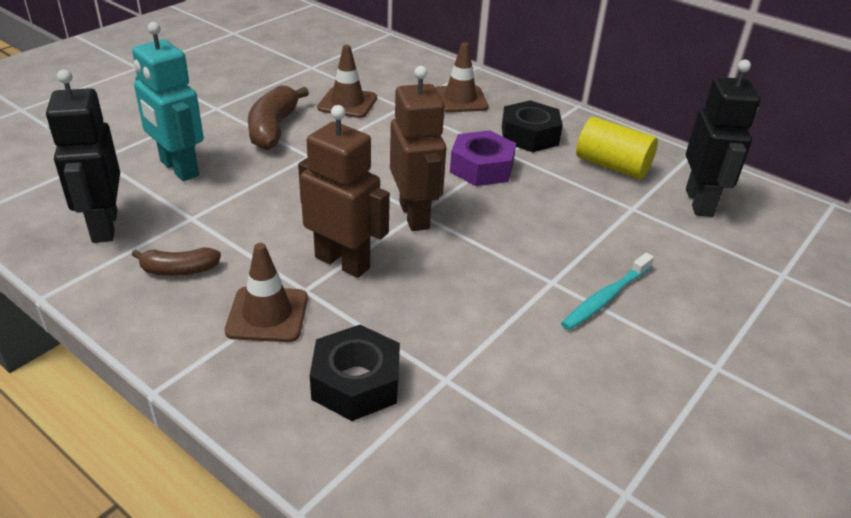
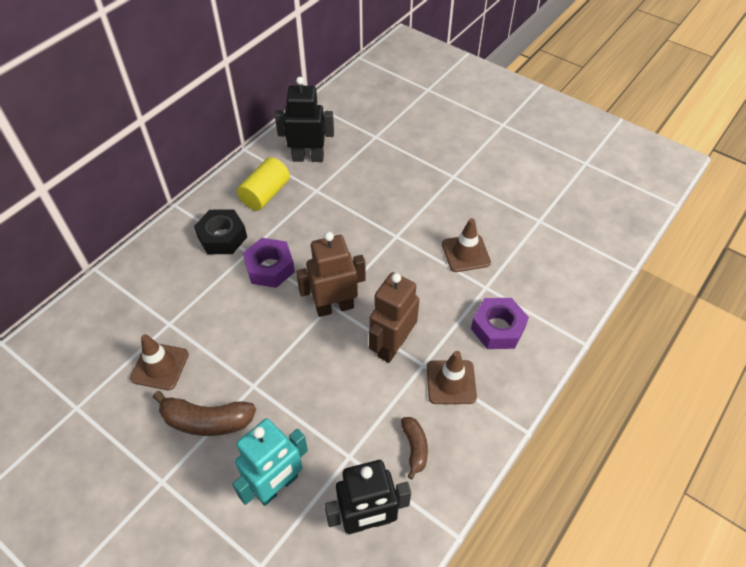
camera: 90 degrees left, 15 degrees up
black nut [310,325,400,421] -> purple nut [471,298,529,349]
brown traffic cone [435,42,488,112] -> brown traffic cone moved to [442,218,491,272]
turquoise toothbrush [561,253,654,330] -> none

